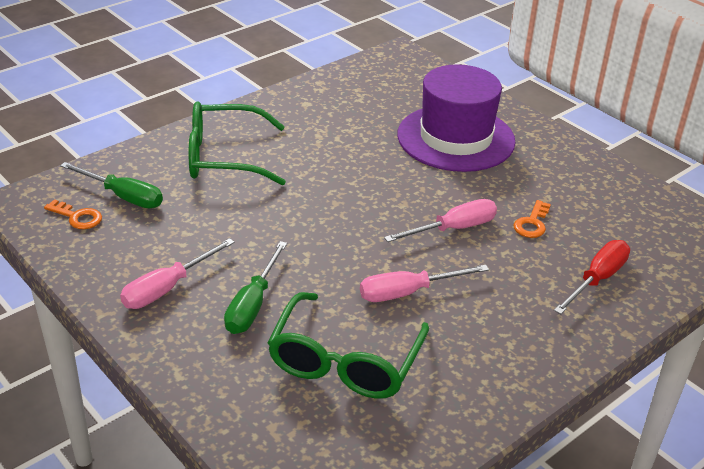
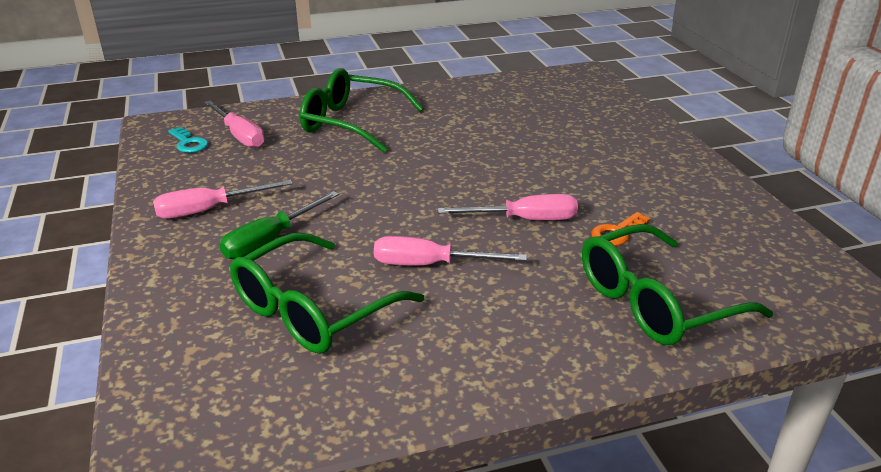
camera: 25 degrees right, 5 degrees down
orange key [44,199,102,229] -> turquoise key [168,127,208,153]
green screwdriver [60,162,163,209] -> pink screwdriver [204,101,265,148]
purple hat [397,64,515,172] -> none
red screwdriver [554,240,630,314] -> green glasses [582,224,773,345]

